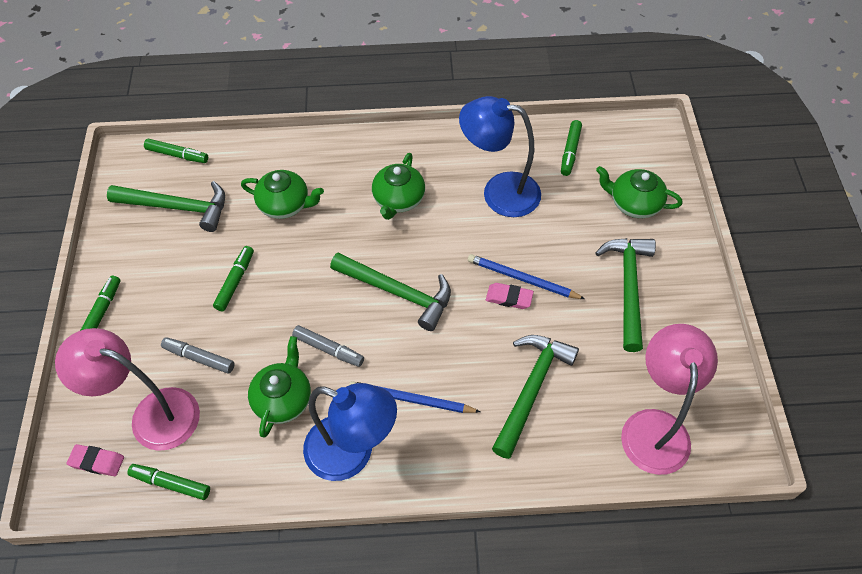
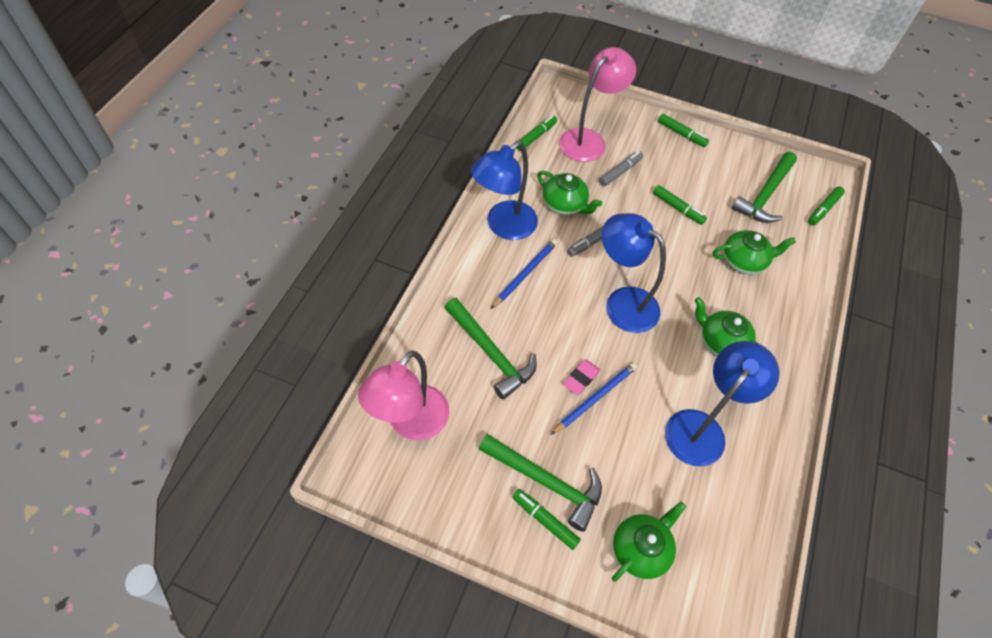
camera: 110 degrees right, 0 degrees up
pink eraser [67,444,124,476] -> none
green teapot [241,170,324,219] -> green teapot turned 135 degrees counterclockwise [712,230,796,274]
green hammer [330,253,451,331] -> blue lamp [602,213,666,333]
green marker [561,120,582,176] -> green marker moved to [512,489,581,550]
pink lamp [621,324,718,475] -> pink lamp turned 90 degrees clockwise [358,350,449,440]

